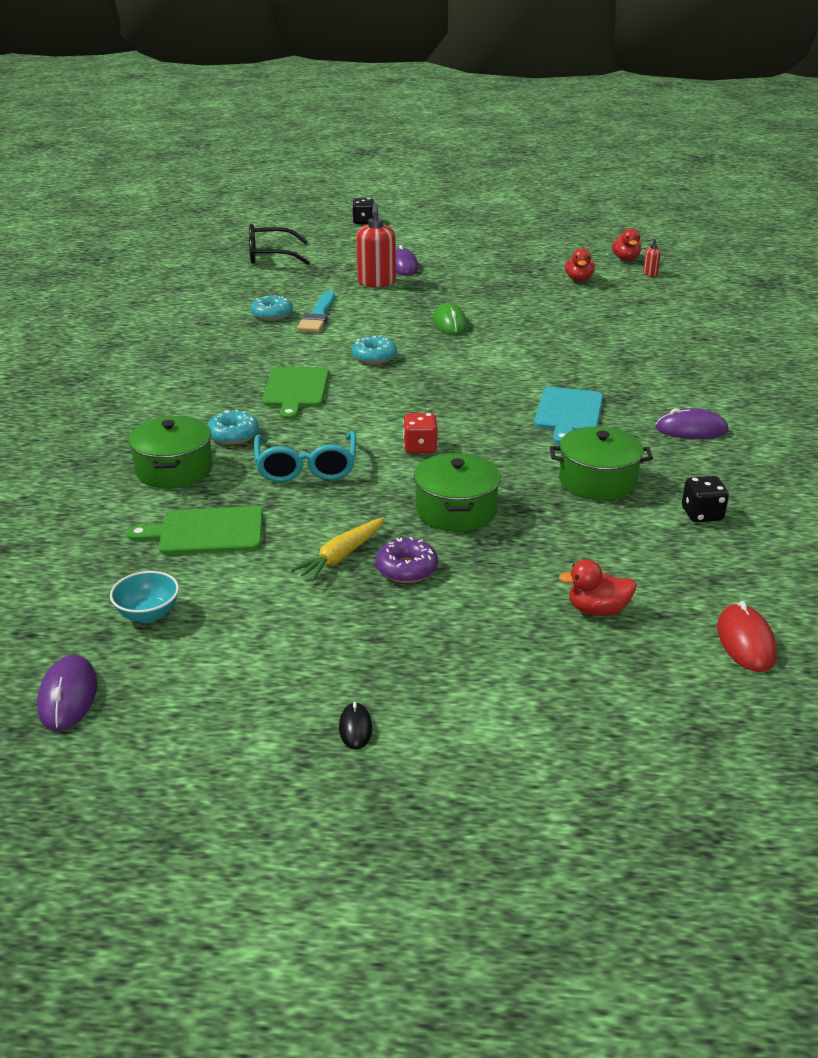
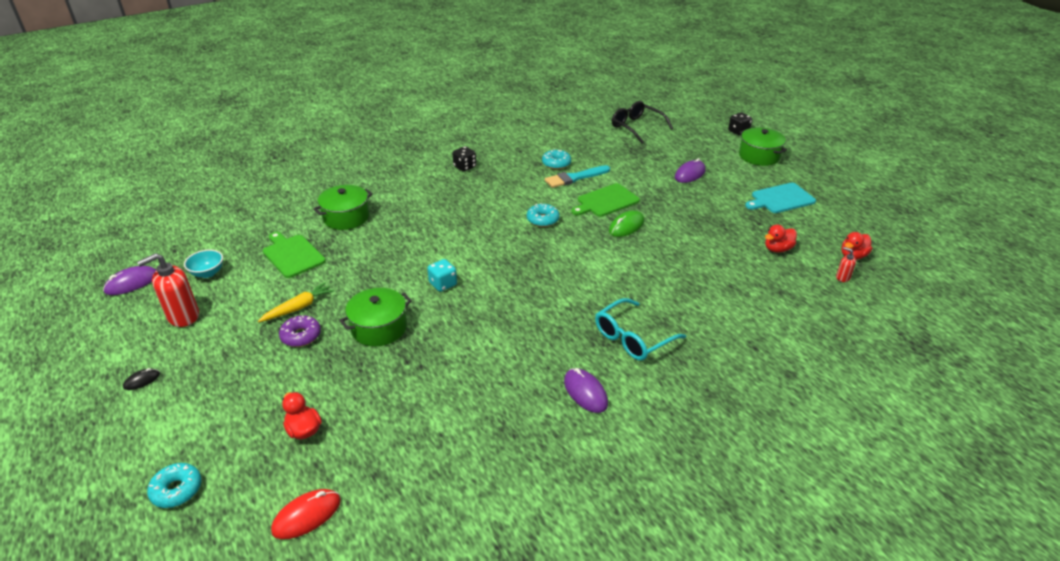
camera: 55 degrees right, 5 degrees up
turquoise donut [208,409,259,445] -> turquoise donut moved to [147,463,202,508]
turquoise glasses [254,431,356,482] -> turquoise glasses moved to [595,298,686,361]
green cutting board [262,367,329,420] -> green cutting board moved to [571,183,640,217]
yellow carrot [291,517,384,582] -> yellow carrot turned 135 degrees clockwise [258,282,334,322]
red soap dispenser [356,203,396,287] -> red soap dispenser moved to [137,253,199,327]
red dice [403,413,438,454] -> turquoise dice [427,259,457,292]
turquoise cutting board [534,387,603,444] -> turquoise cutting board moved to [745,183,816,213]
green pot [550,426,653,501] -> green pot moved to [739,127,787,166]
black dice [682,476,729,522] -> black dice moved to [452,146,476,172]

